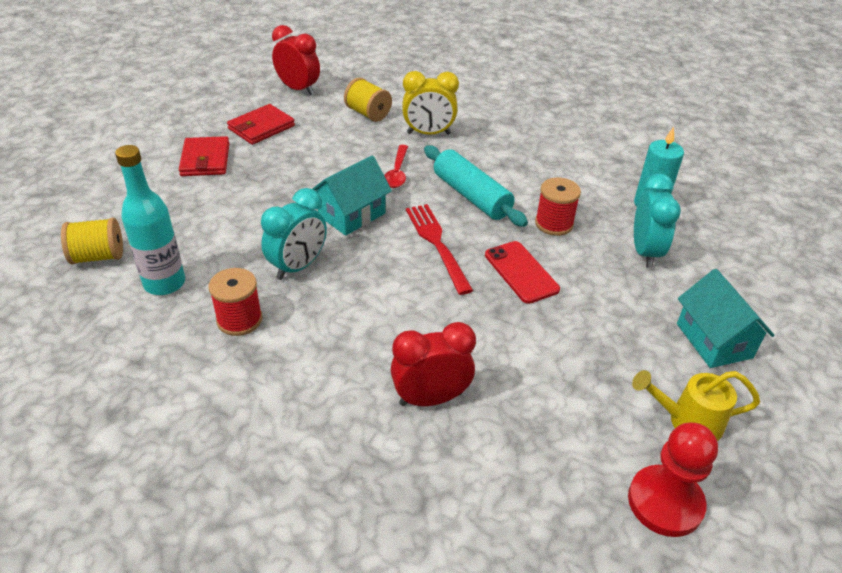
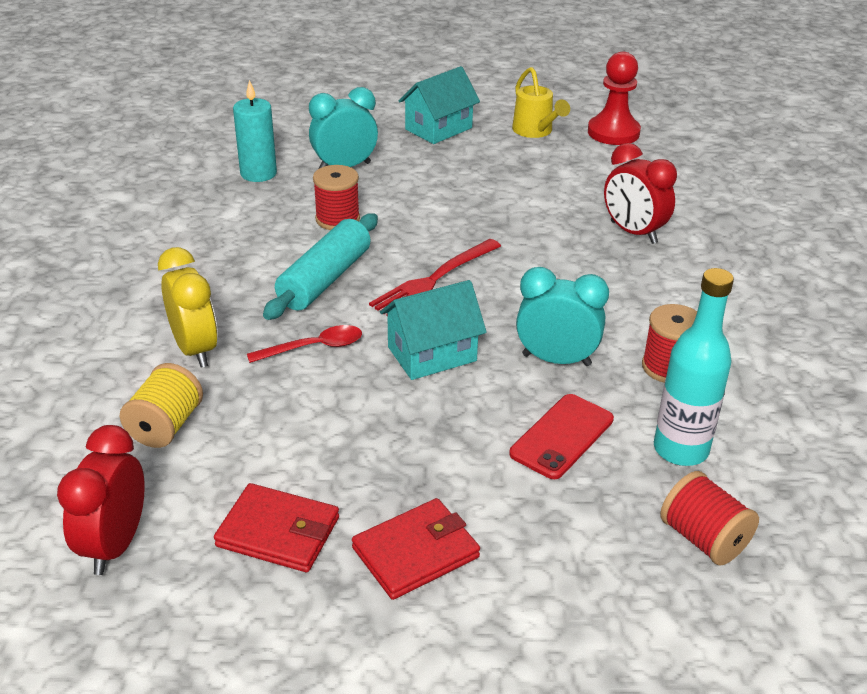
camera: 115 degrees left, 5 degrees down
yellow spool [61,218,123,265] -> red spool [660,471,759,566]
turquoise house [312,155,392,236] -> turquoise house turned 45 degrees counterclockwise [380,280,487,380]
red phone [485,241,560,304] -> red phone moved to [509,394,614,479]

